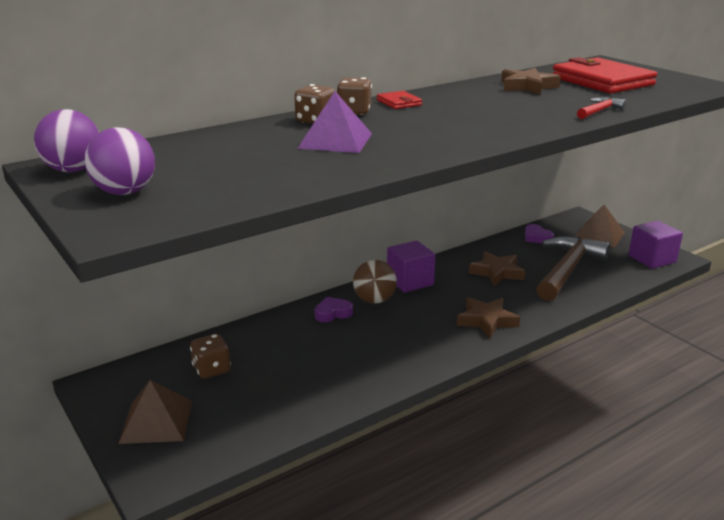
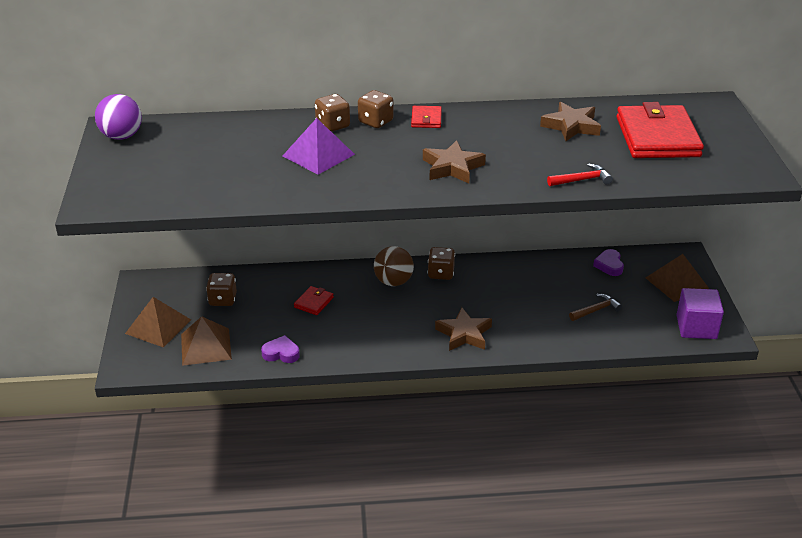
camera: 30 degrees right, 10 degrees up
purple ball [85,127,155,195] -> none
purple heart [315,297,353,322] -> purple heart moved to [261,335,300,363]
purple cube [387,241,436,293] -> brown dice [428,247,455,280]
brown star [469,251,525,286] -> brown star moved to [423,140,486,183]
brown hammer [536,236,610,301] -> brown hammer [569,294,622,321], size x0.43
none -> brown pyramid [181,316,232,366]
none -> red wallet [294,286,334,315]

